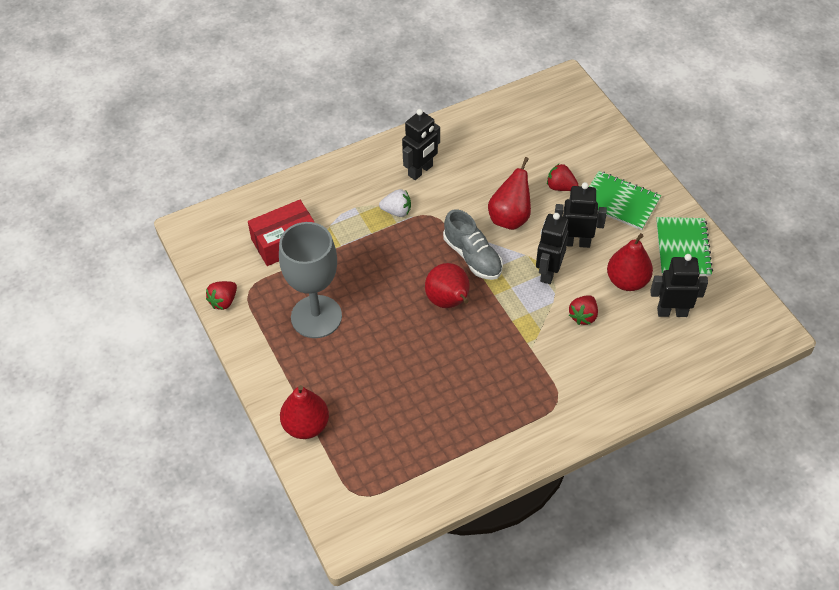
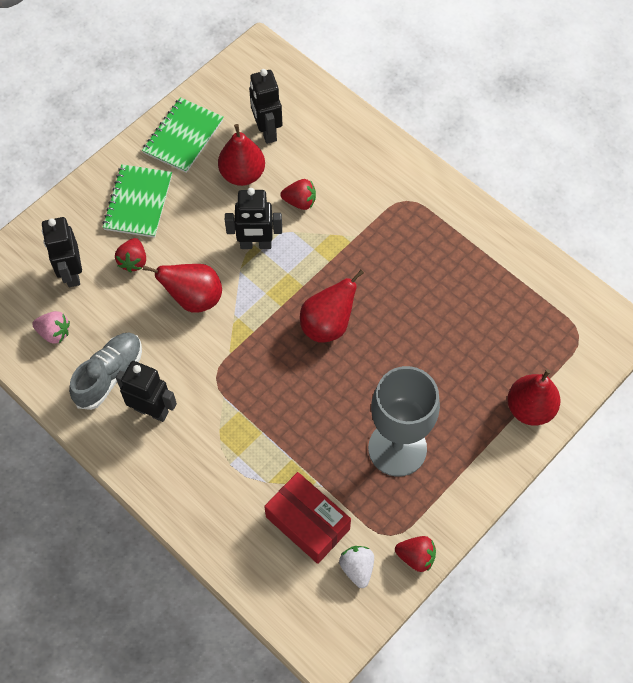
camera: 110 degrees left, 10 degrees up
white strawberry [379,189,411,217] -> white strawberry moved to [339,546,374,588]
grey shoe [443,209,503,280] -> grey shoe moved to [69,332,142,410]
black robot [555,182,607,248] -> black robot moved to [42,217,82,287]
green notebook [656,217,713,276] -> green notebook turned 45 degrees counterclockwise [142,97,224,173]
none -> pink strawberry [32,311,70,344]

